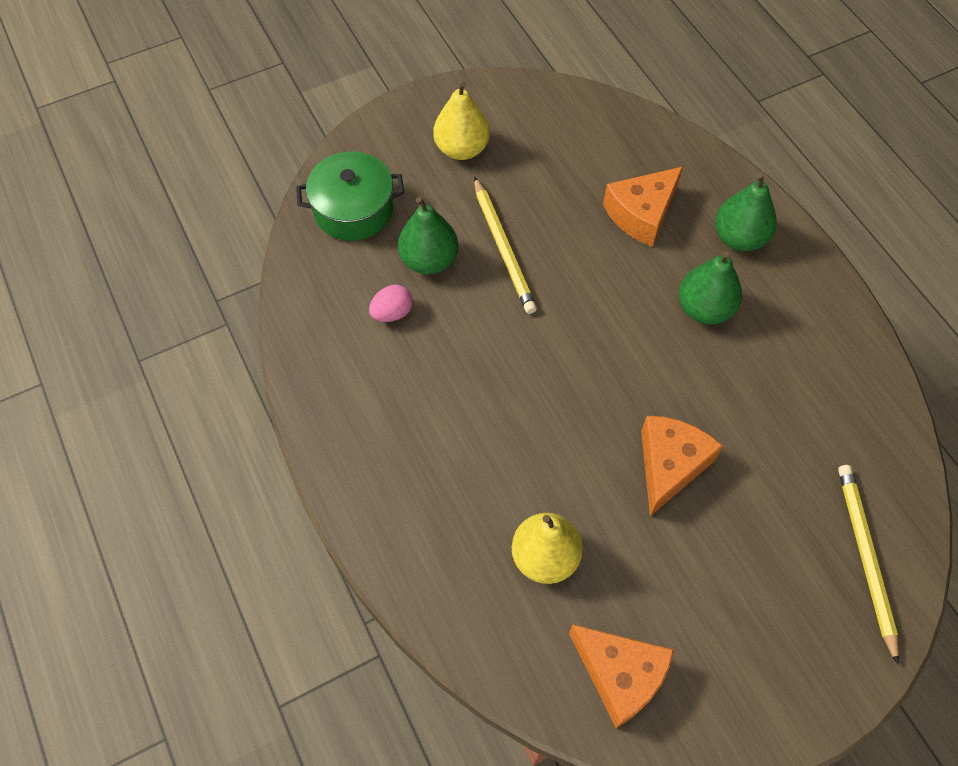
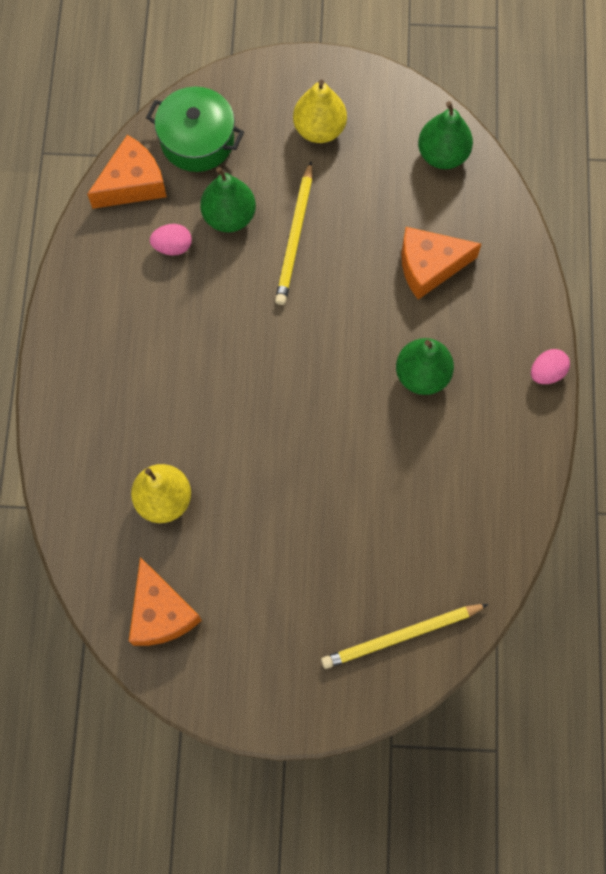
camera: 30 degrees right, 10 degrees up
orange cheese [641,416,723,516] -> orange cheese moved to [87,135,167,209]
green pear [715,173,777,251] -> green pear moved to [418,101,473,169]
yellow pencil [838,465,899,665] -> yellow pencil turned 135 degrees counterclockwise [321,604,488,669]
none -> pink egg [531,349,570,384]

